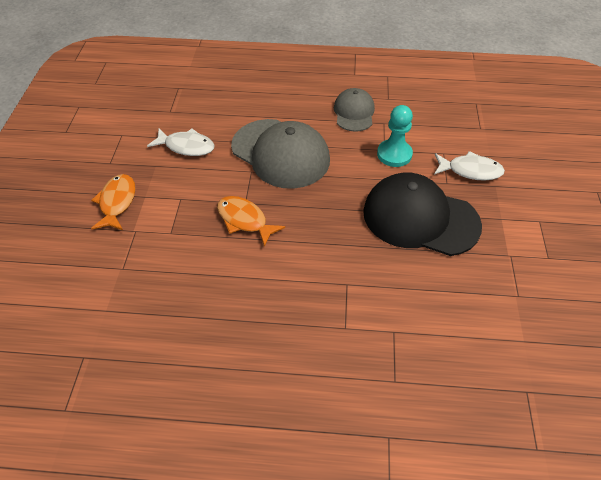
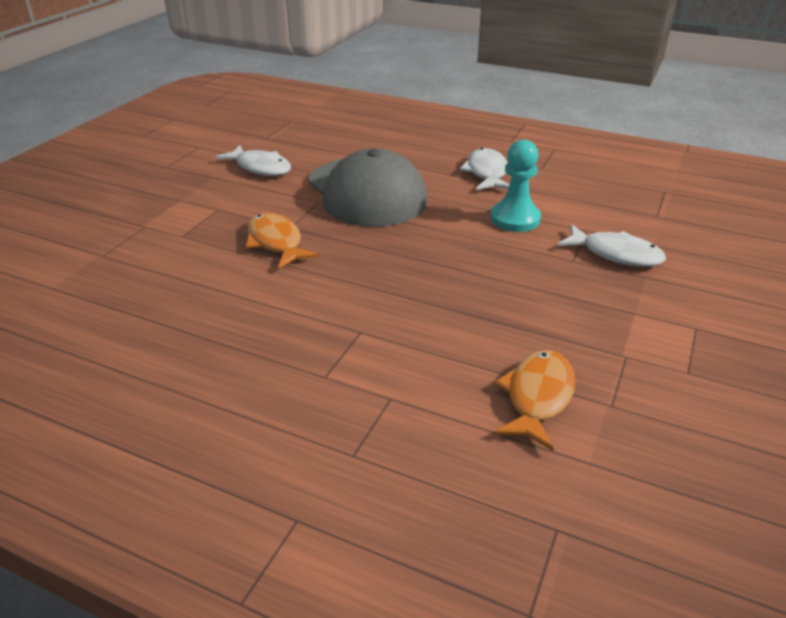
camera: 20 degrees right, 15 degrees down
orange fish [91,174,136,230] -> orange fish moved to [494,350,575,451]
grey cap [334,88,375,132] -> white fish [460,148,510,190]
black cap [363,173,482,256] -> none

